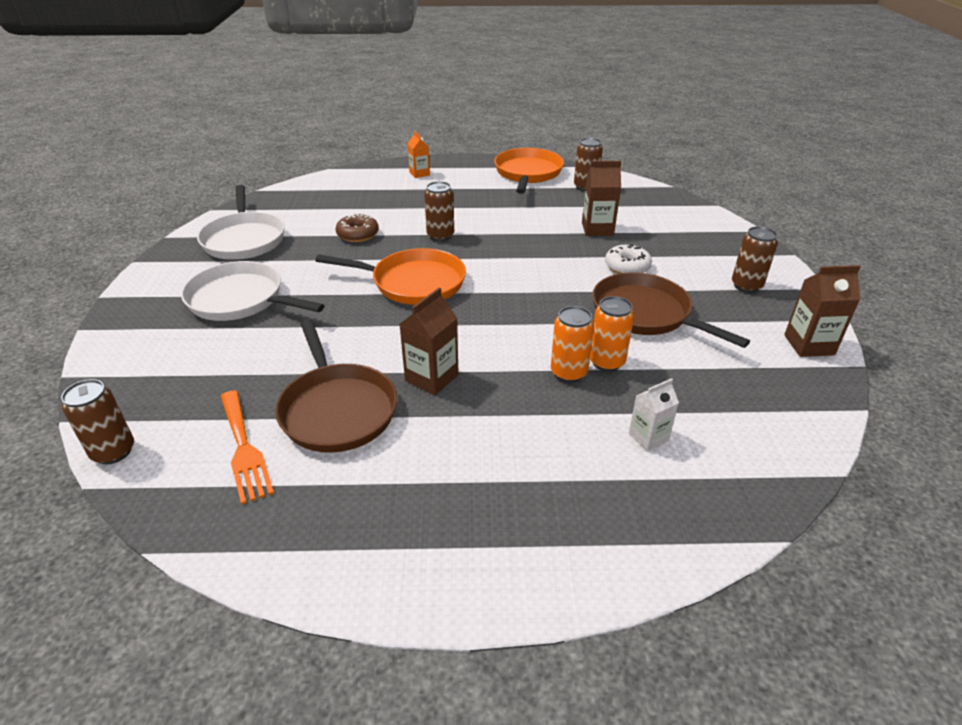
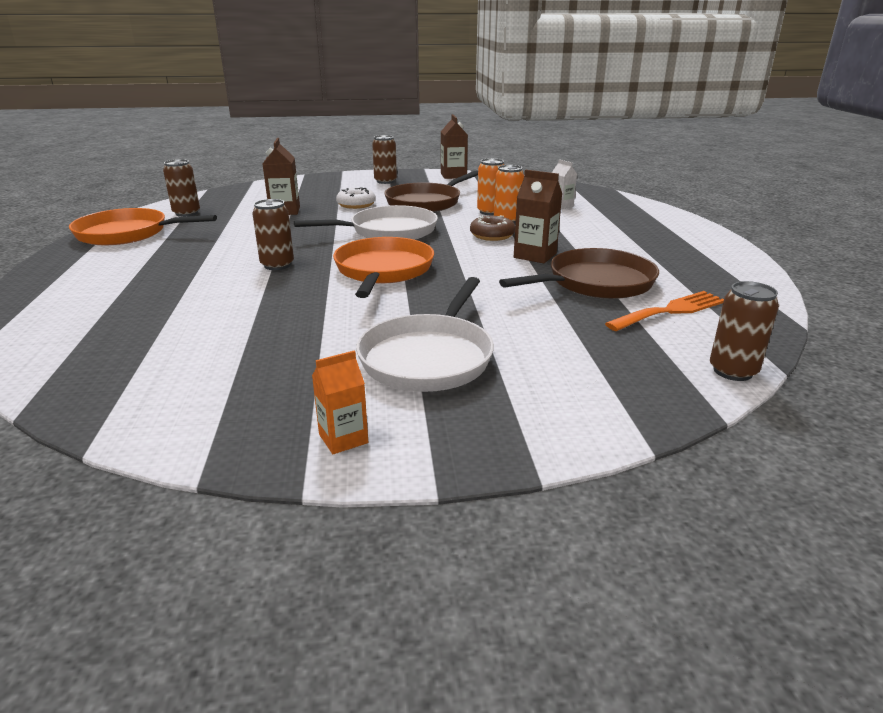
camera: 95 degrees left, 10 degrees down
white pan [197,185,285,260] -> white pan moved to [294,205,438,240]
brown donut [336,214,379,242] -> brown donut moved to [470,215,515,241]
orange carton [407,131,430,178] -> orange carton moved to [312,350,368,454]

